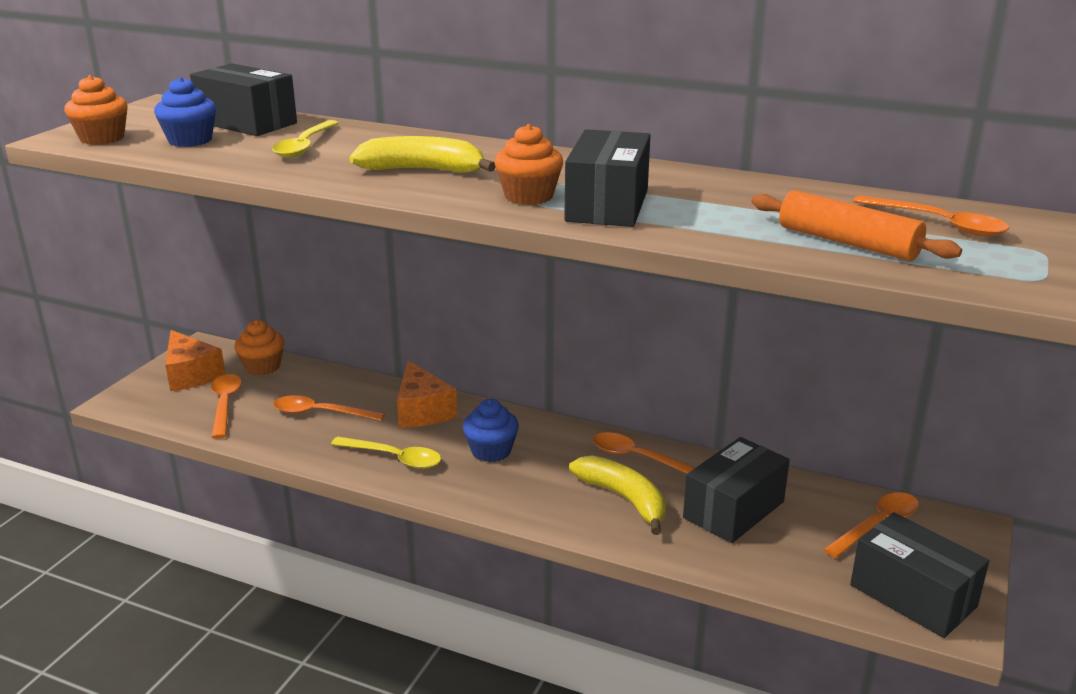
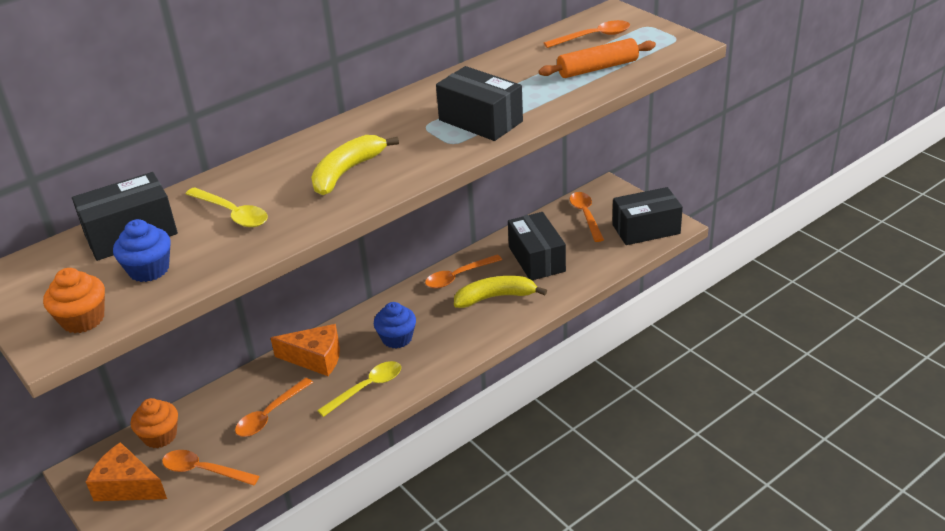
camera: 60 degrees left, 10 degrees up
orange cheese [165,330,226,391] -> orange cheese turned 150 degrees counterclockwise [86,442,167,501]
orange cupcake [494,124,563,205] -> none

